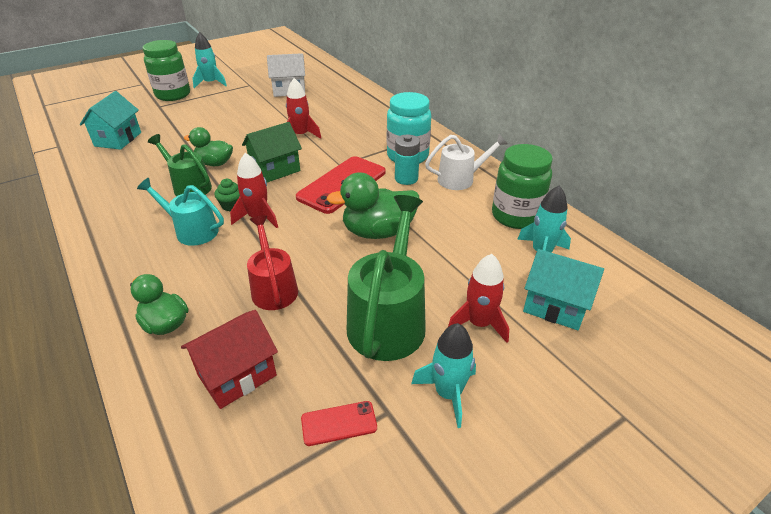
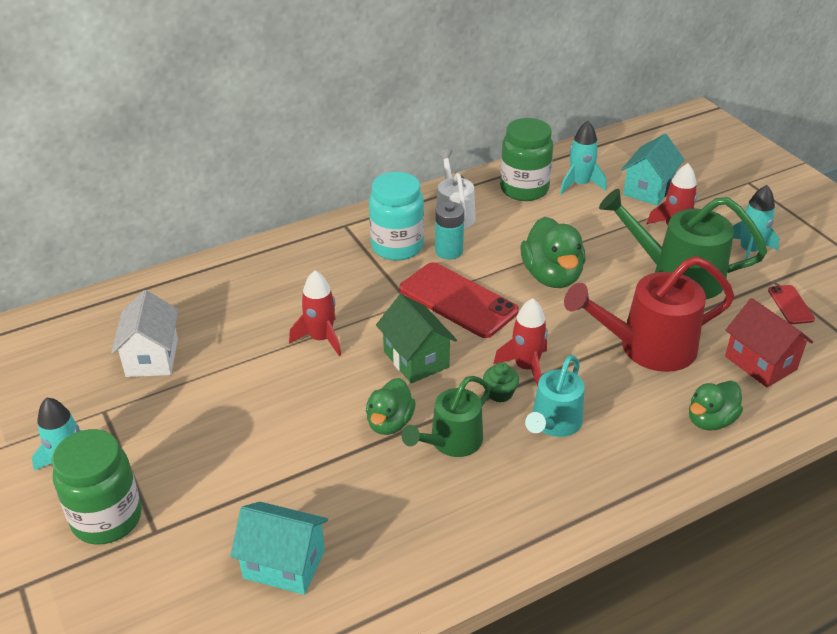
camera: 85 degrees left, 0 degrees up
red watering can [247,215,298,310] -> red watering can [564,256,734,372], size x1.59

